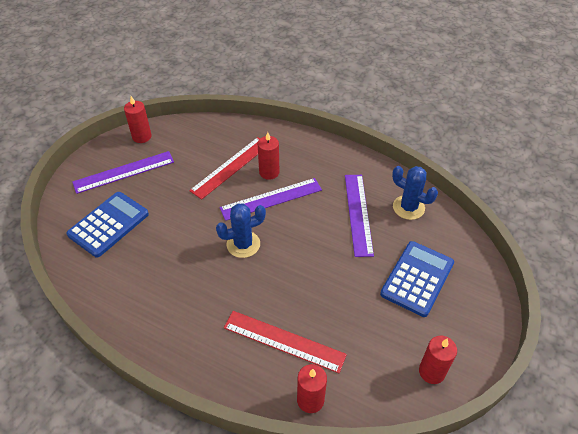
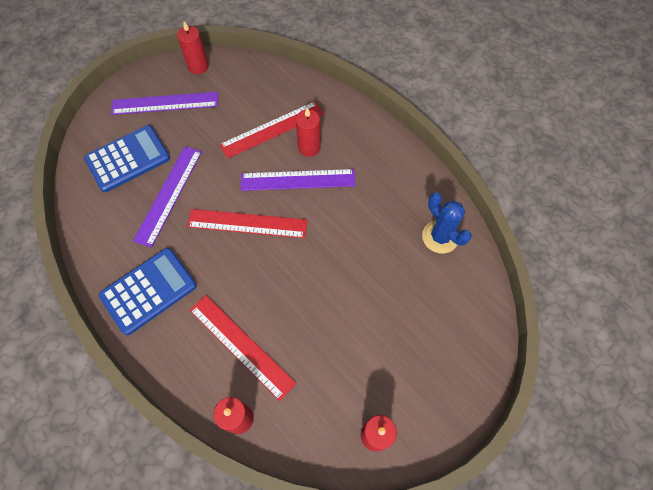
camera: 20 degrees right, 15 degrees up
blue cactus [216,203,266,258] -> red ruler [187,209,308,238]
purple ruler [345,175,374,257] -> purple ruler moved to [133,146,202,248]
blue calculator [380,241,454,317] -> blue calculator moved to [99,248,197,335]

